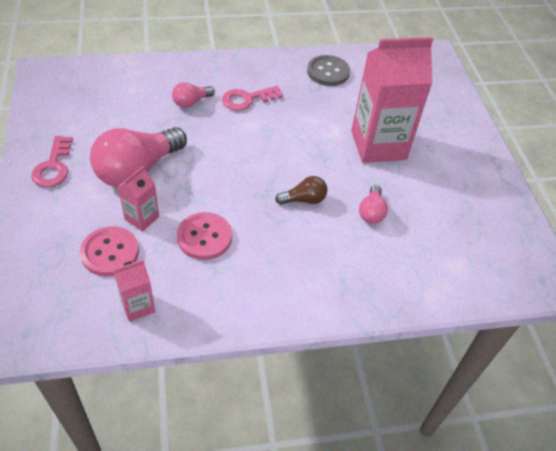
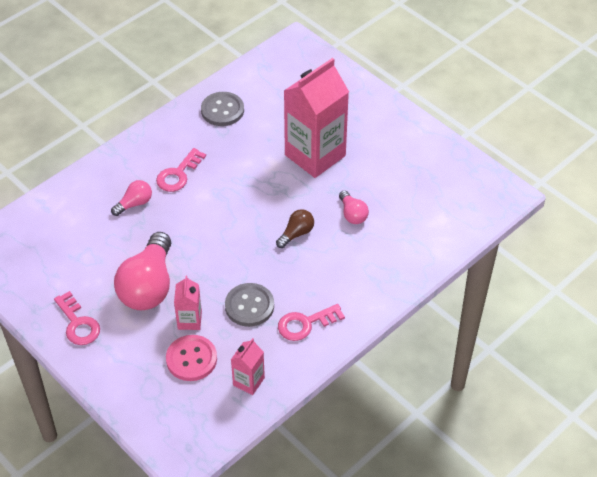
camera: 30 degrees left, 0 degrees up
pink light bulb [172,82,215,108] -> pink light bulb turned 150 degrees counterclockwise [111,180,152,216]
pink button [177,212,232,260] -> grey button [225,283,274,327]
none -> pink key [278,304,345,341]

